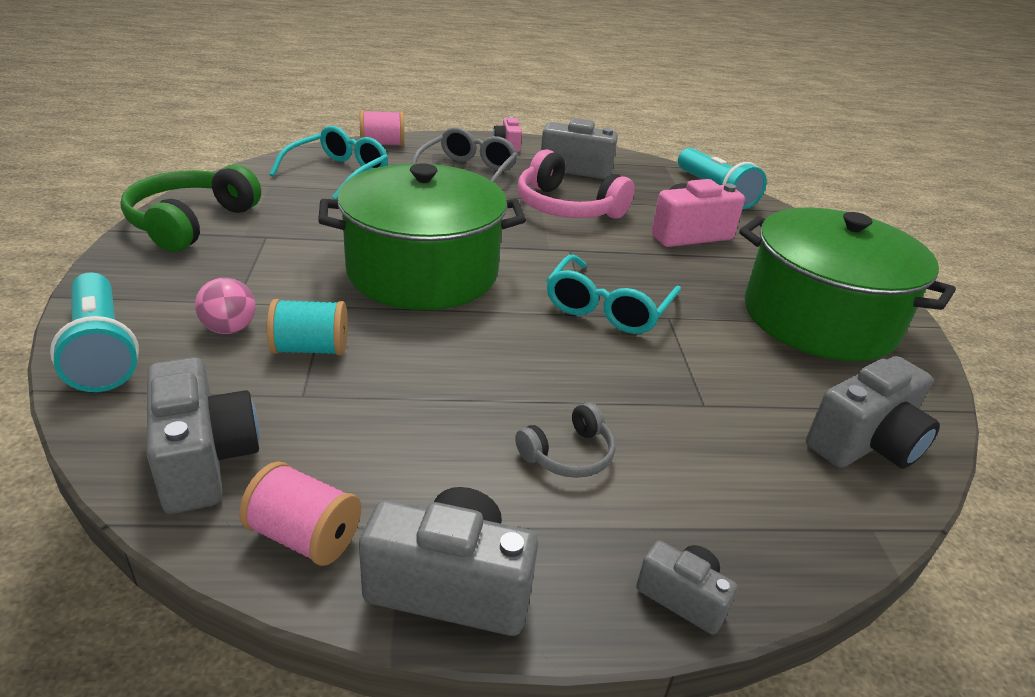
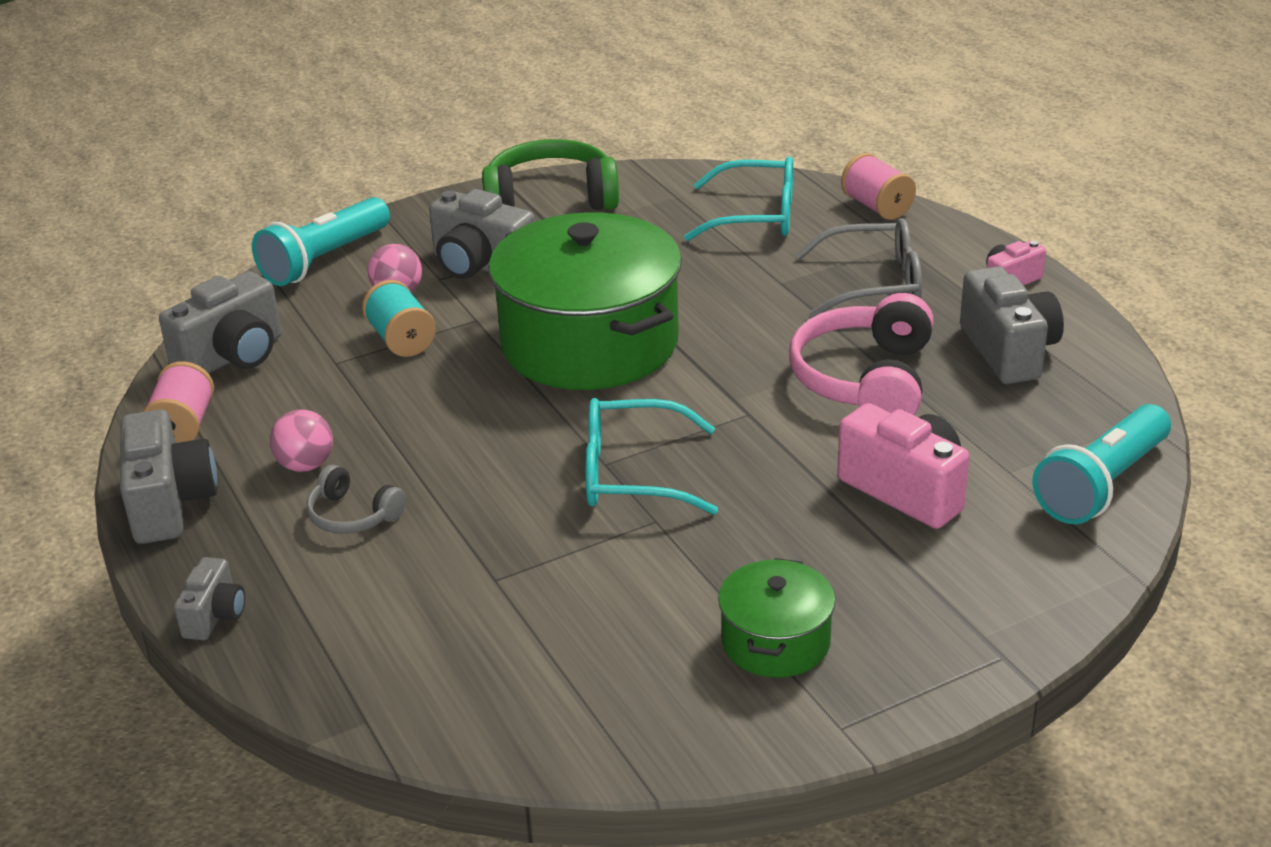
camera: 70 degrees right, 0 degrees up
green pot [739,208,956,361] -> green pot [718,558,835,678], size x0.48
grey camera [806,356,940,469] -> grey camera moved to [429,189,535,279]
none -> pink ball [270,409,333,472]

